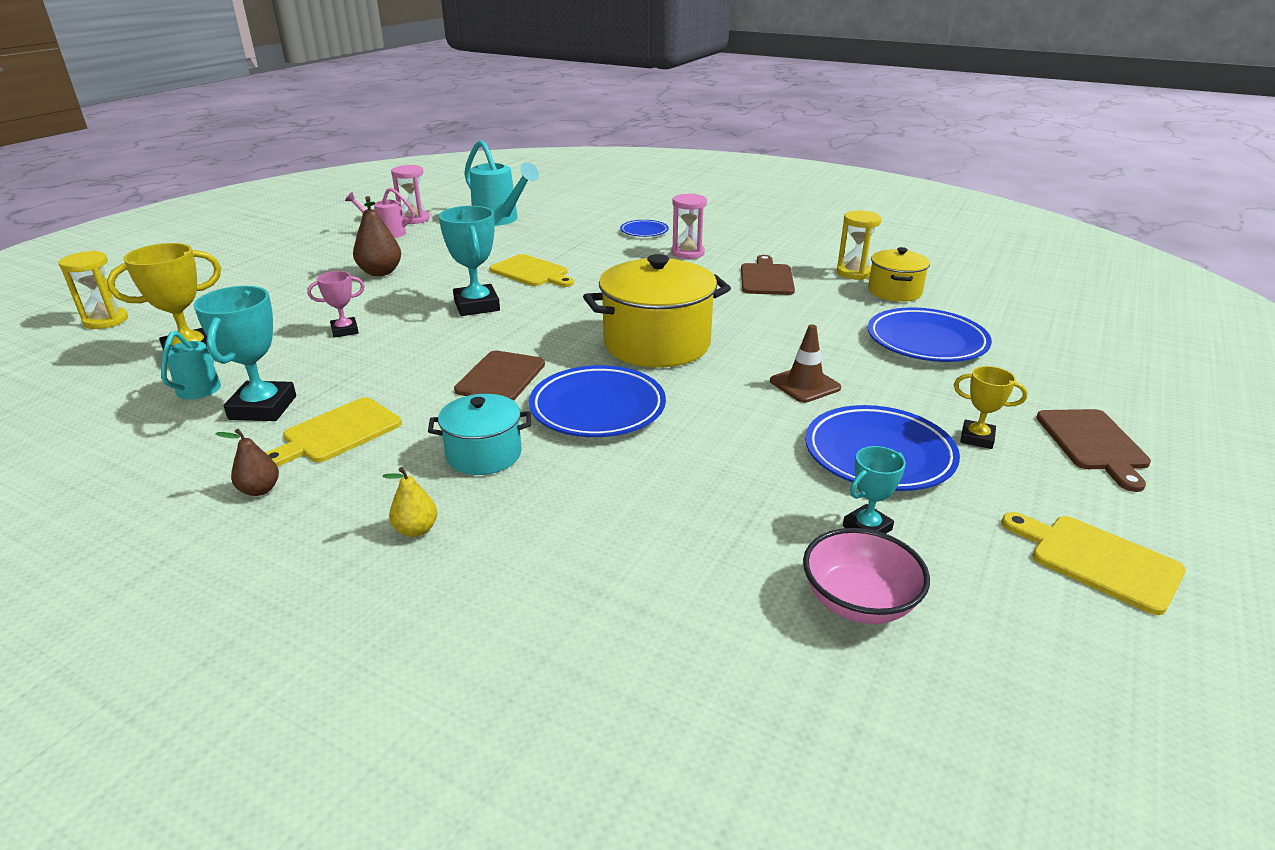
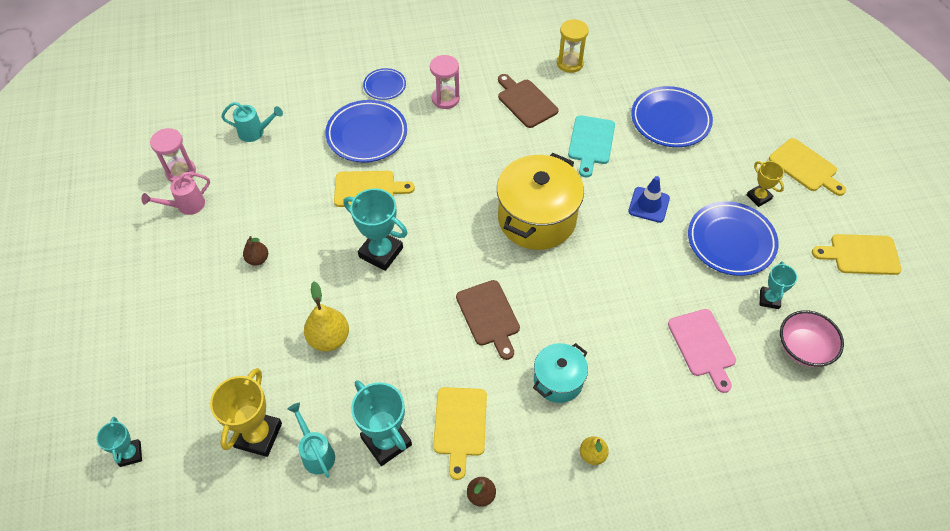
camera: 40 degrees left, 25 degrees up
yellow hourglass [58,251,128,329] -> turquoise trophy [96,417,142,467]
pink trophy [307,271,365,338] -> yellow pear [304,281,349,351]
brown pear [353,196,401,276] -> brown pear [243,236,268,266], size x0.60
turquoise watering can [464,140,539,226] -> turquoise watering can [221,102,283,142], size x0.59
blue plate [529,365,666,437] -> blue plate moved to [325,100,407,163]
brown traffic cone [770,324,841,403] -> blue traffic cone [628,176,670,223]
yellow pot [868,247,930,302] -> none
yellow trophy [954,366,1027,449] -> yellow trophy turned 75 degrees clockwise [747,161,784,207]
brown cutting board [1036,409,1151,492] -> yellow cutting board [769,138,846,196]
none -> turquoise cutting board [568,115,615,177]
none -> pink cutting board [668,309,736,393]

